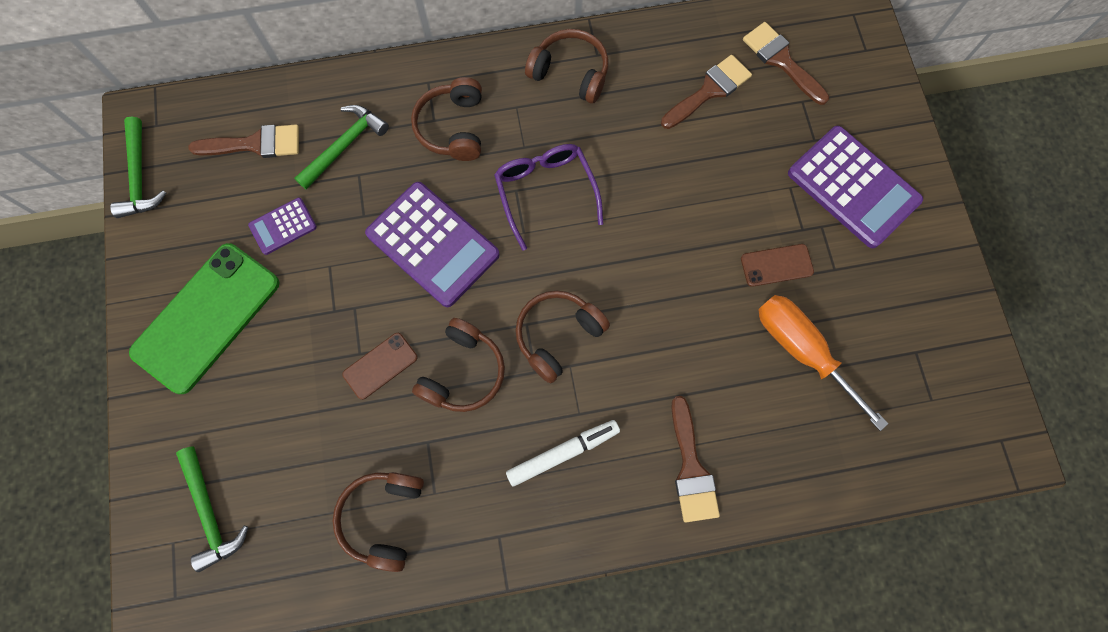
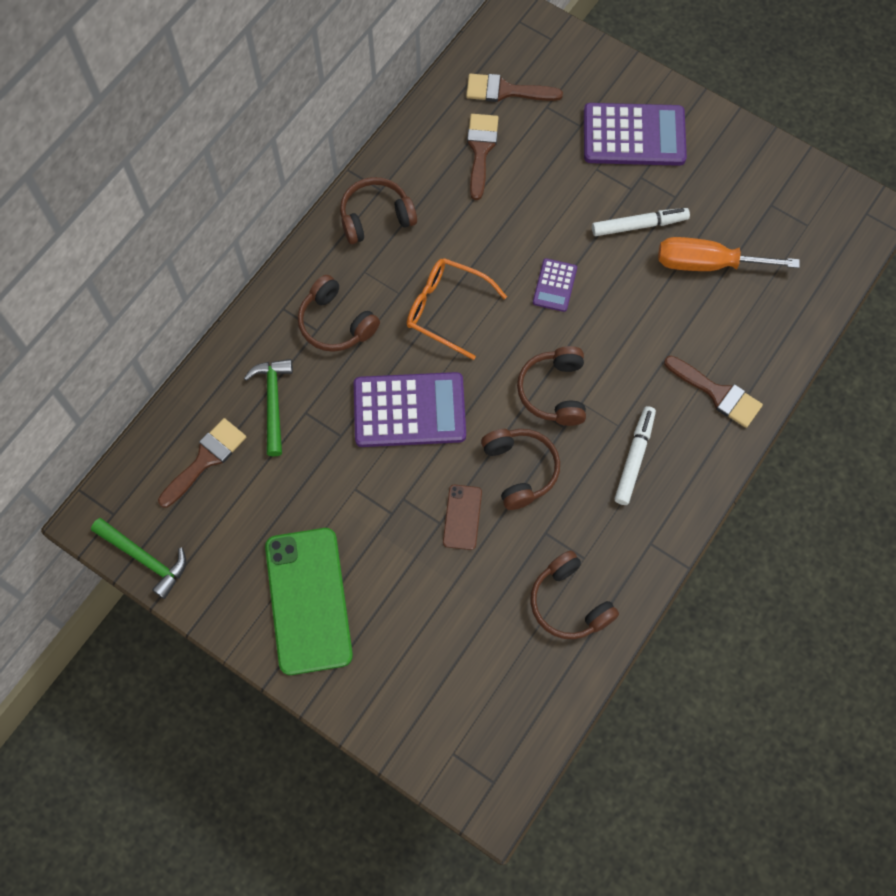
camera: 45 degrees left, 5 degrees down
green hammer [176,446,248,572] -> none
purple calculator [248,197,317,255] -> purple calculator moved to [533,258,577,312]
purple glasses [494,144,603,251] -> orange glasses [407,258,507,360]
brown phone [741,244,814,287] -> white marker [592,208,690,236]

